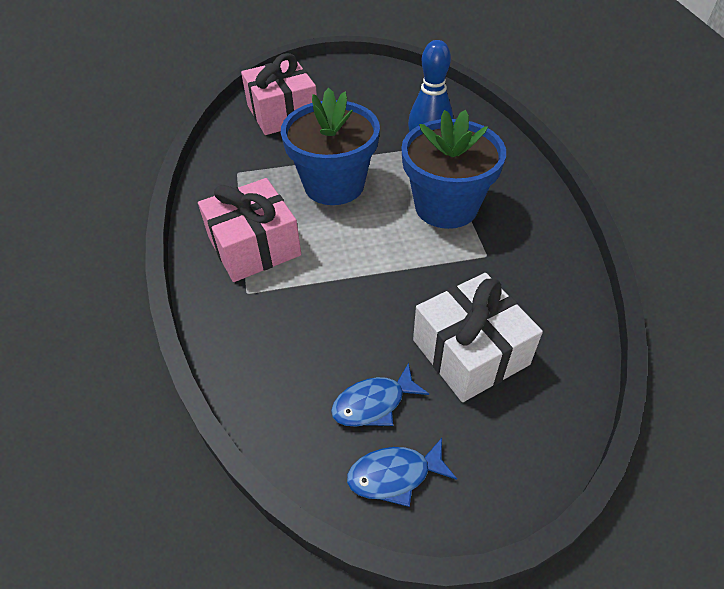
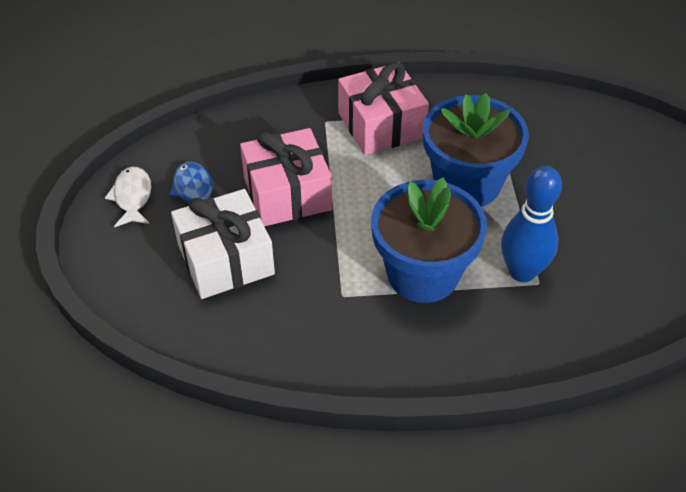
camera: 95 degrees right, 0 degrees up
pink gift [241,53,317,135] -> pink gift moved to [240,128,332,226]
blue fish [347,438,457,507] -> white fish [105,167,151,227]

